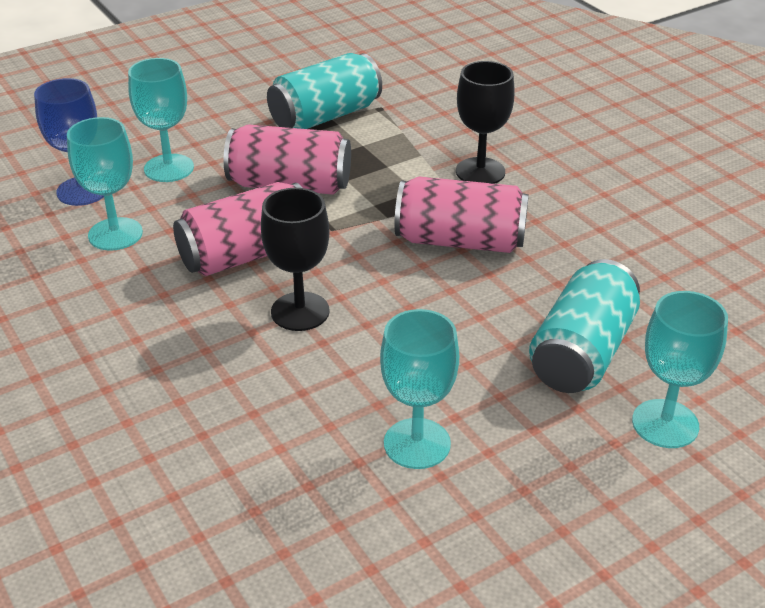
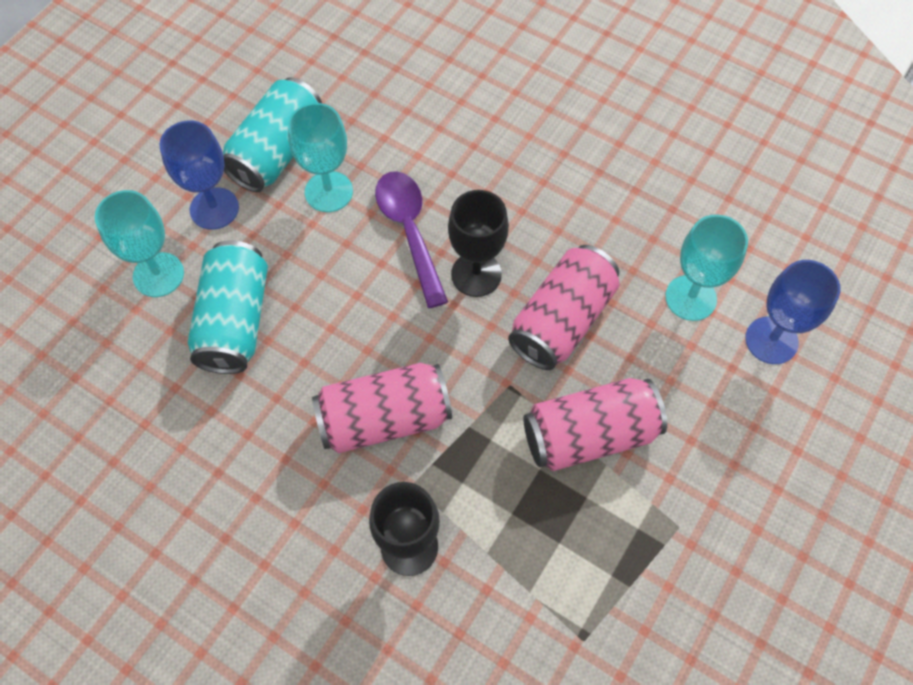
camera: 155 degrees right, 25 degrees up
turquoise goblet [128,58,194,182] -> none
turquoise can [267,53,382,129] -> turquoise can moved to [223,77,322,192]
none -> blue goblet [159,120,239,230]
none -> purple spoon [375,171,448,308]

